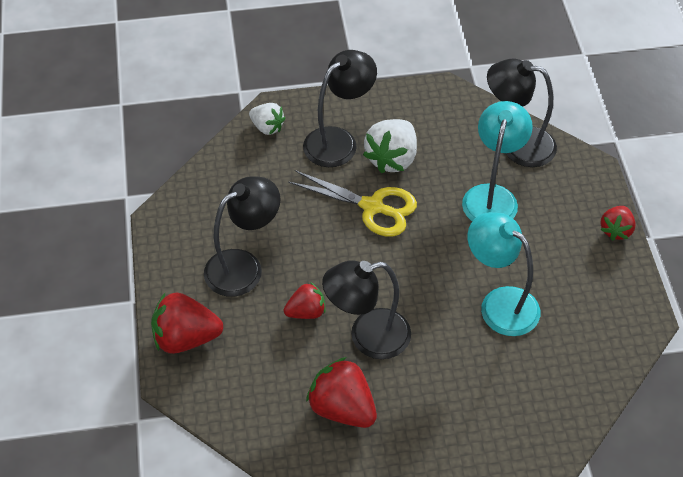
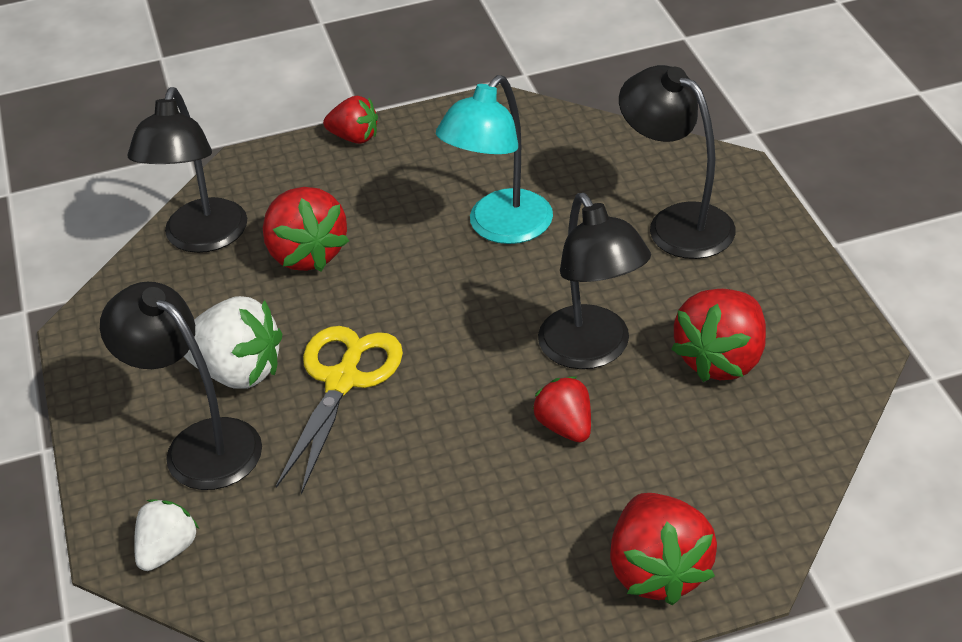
camera: 95 degrees left, 10 degrees down
black lamp [204,176,281,297] -> black lamp moved to [619,65,736,259]
turquoise lamp [462,101,533,221] -> red strawberry [263,187,349,271]

